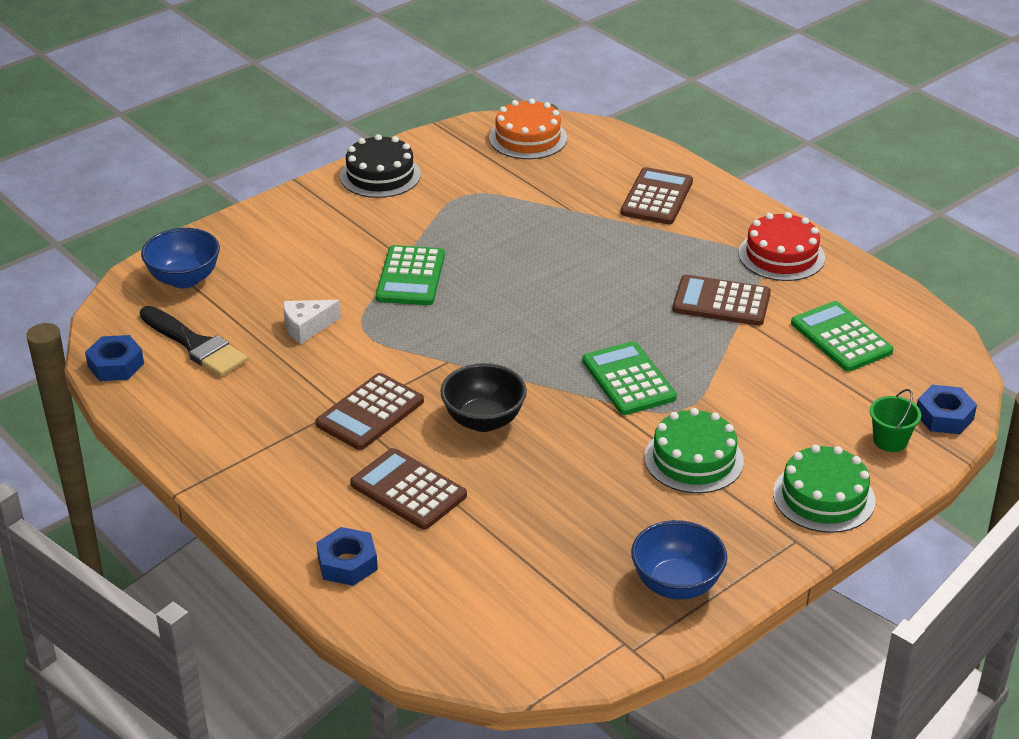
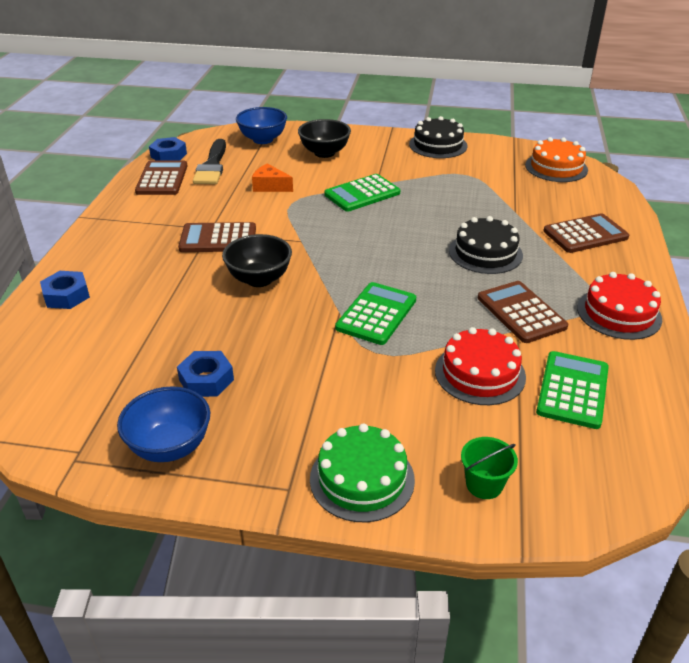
camera: 50 degrees right, 0 degrees up
white cheese [283,300,341,344] -> orange cheese [252,164,293,192]
brown calculator [350,448,467,530] -> brown calculator moved to [135,160,187,195]
green cake [644,408,744,493] -> none
blue nut [917,385,977,434] -> blue nut moved to [177,351,234,397]
none -> black bowl [298,119,351,158]
none -> red cake [435,327,526,405]
none -> black cake [449,216,523,274]

